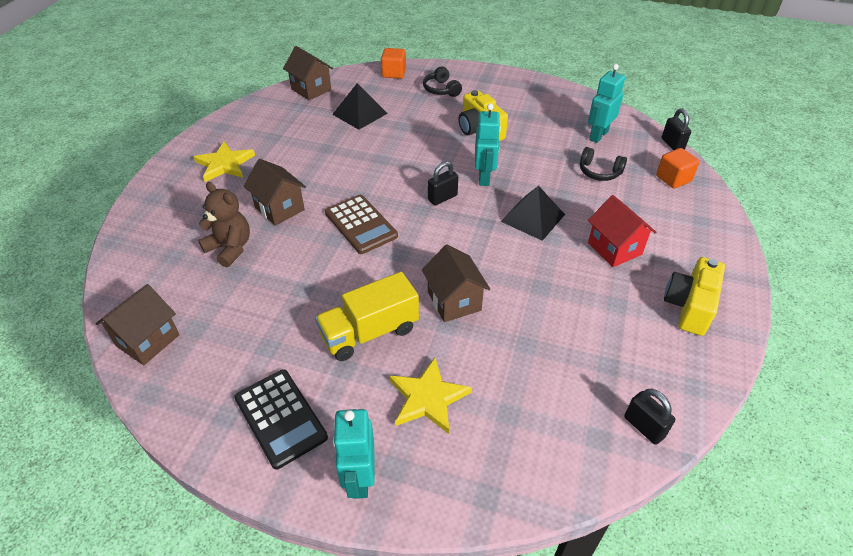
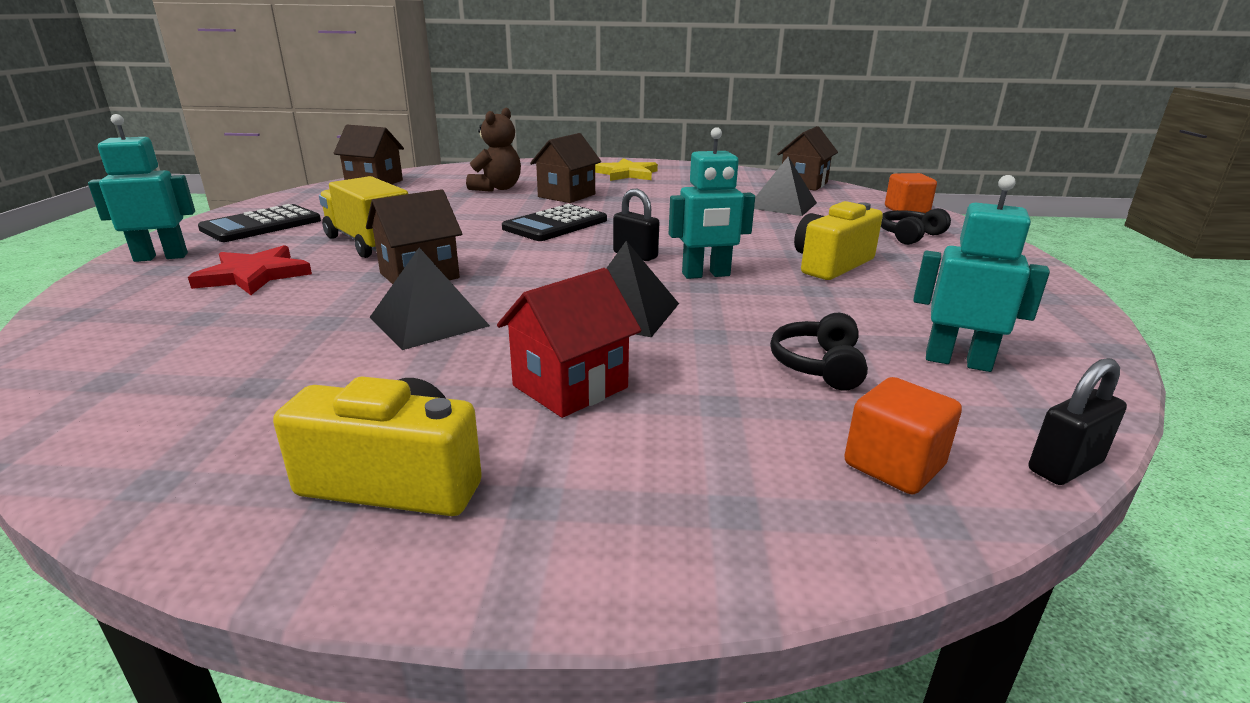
camera: 75 degrees right, 20 degrees down
brown calculator [325,195,398,254] -> black calculator [502,204,607,241]
yellow star [389,358,472,434] -> red star [188,245,312,295]
black padlock [624,389,675,445] -> none
none -> black pyramid [369,247,490,350]

